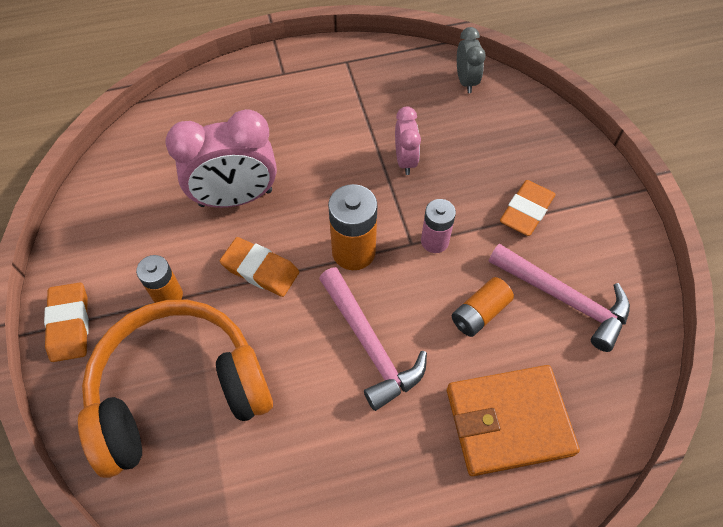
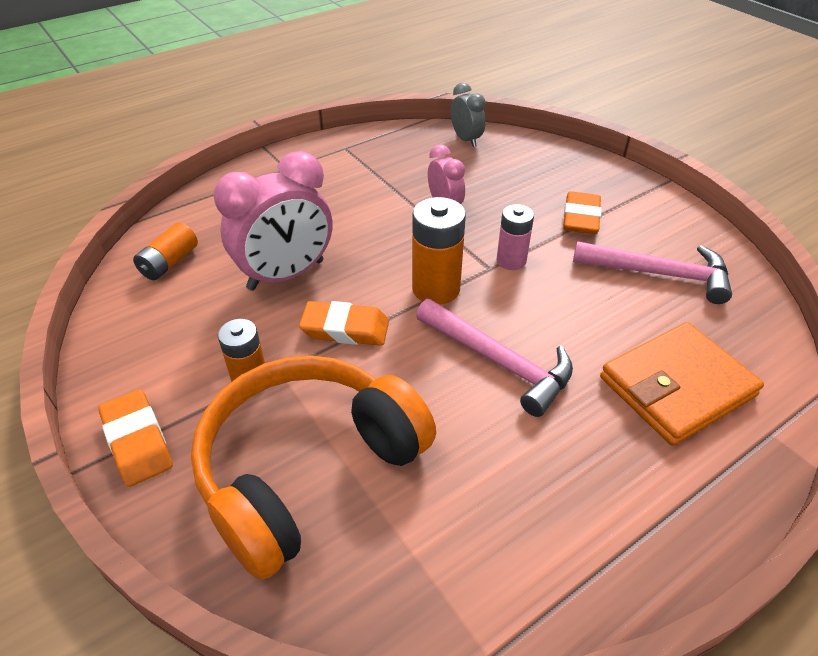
camera: 20 degrees left, 15 degrees down
orange battery [452,277,514,337] -> orange battery moved to [133,223,198,280]

